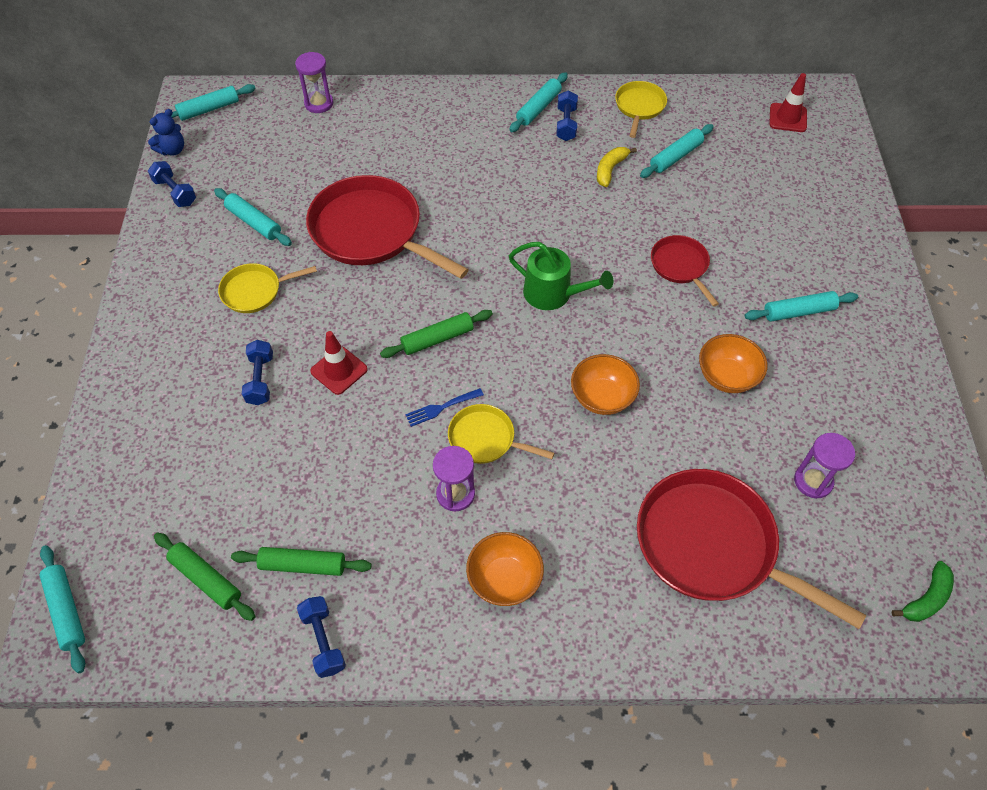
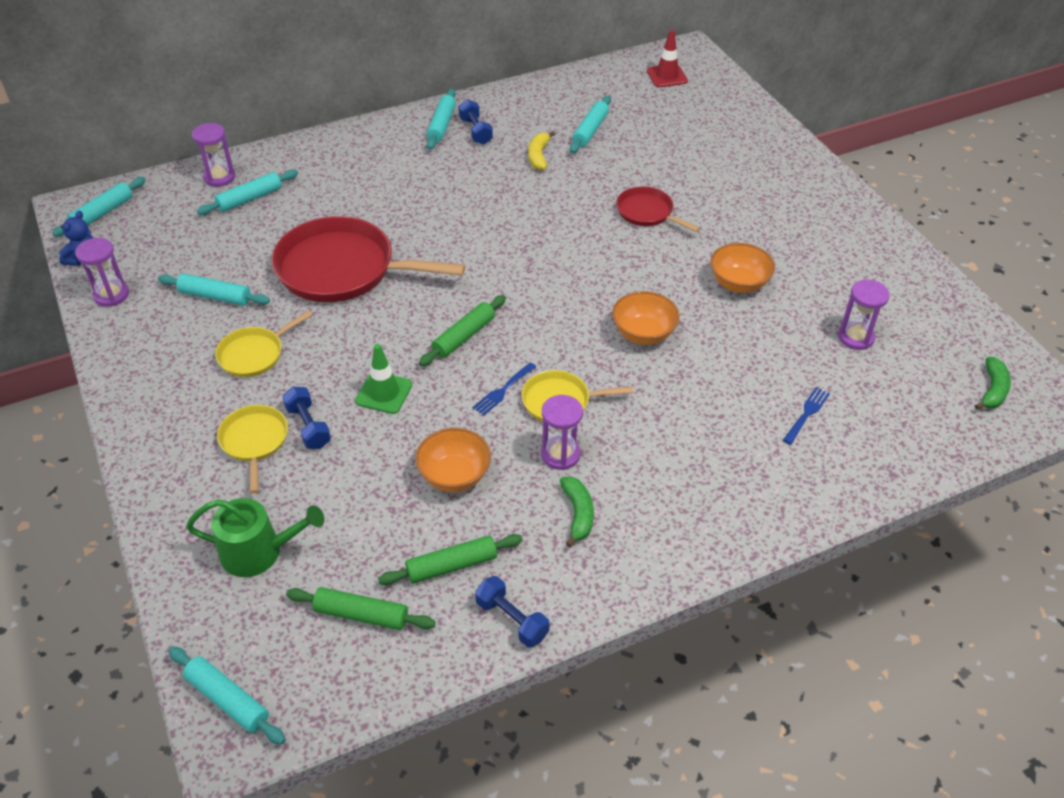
camera: 25 degrees left, 10 degrees down
blue dumbbell [148,161,196,207] -> purple hourglass [75,238,129,307]
red traffic cone [310,331,368,395] -> green traffic cone [355,344,412,414]
orange bowl [466,532,544,606] -> orange bowl moved to [415,428,491,492]
green watering can [509,242,613,310] -> green watering can moved to [186,498,324,577]
yellow pan [615,81,667,138] -> yellow pan moved to [217,405,288,493]
red pan [637,469,866,629] -> blue fork [783,387,830,445]
turquoise rolling pin [745,291,858,322] -> turquoise rolling pin moved to [197,169,298,215]
none -> green banana [560,476,594,548]

